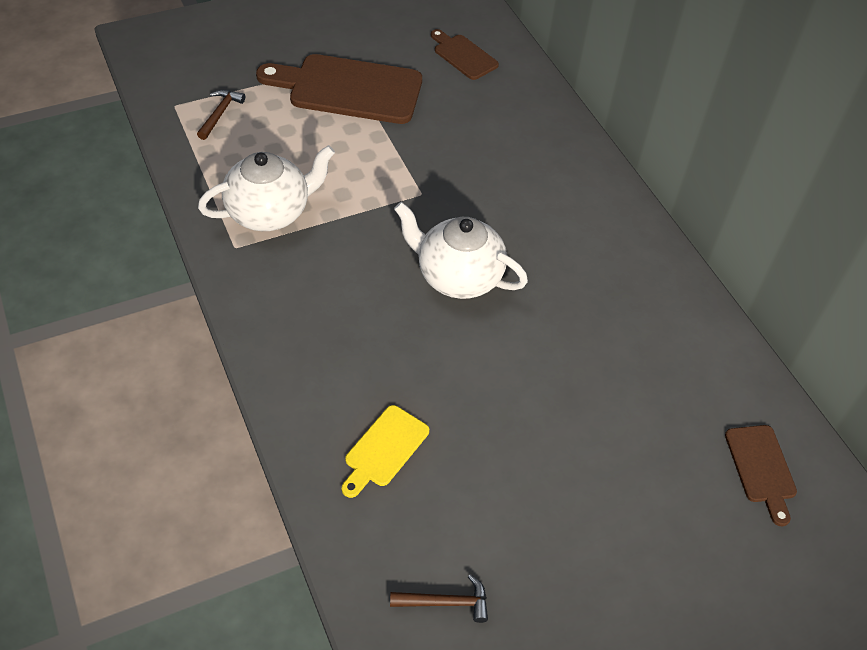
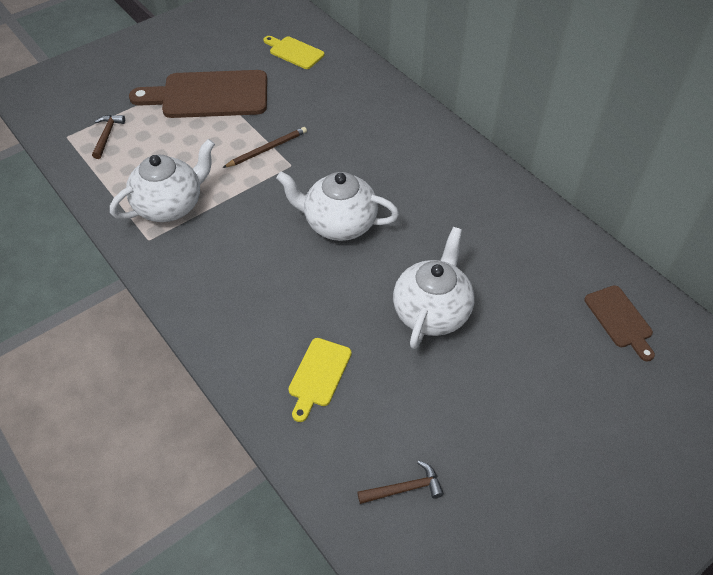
camera: 10 degrees left, 0 degrees up
brown cutting board [431,29,499,80] -> yellow cutting board [263,36,324,69]
none -> brown pencil [223,127,307,168]
none -> white teapot [393,227,475,349]

